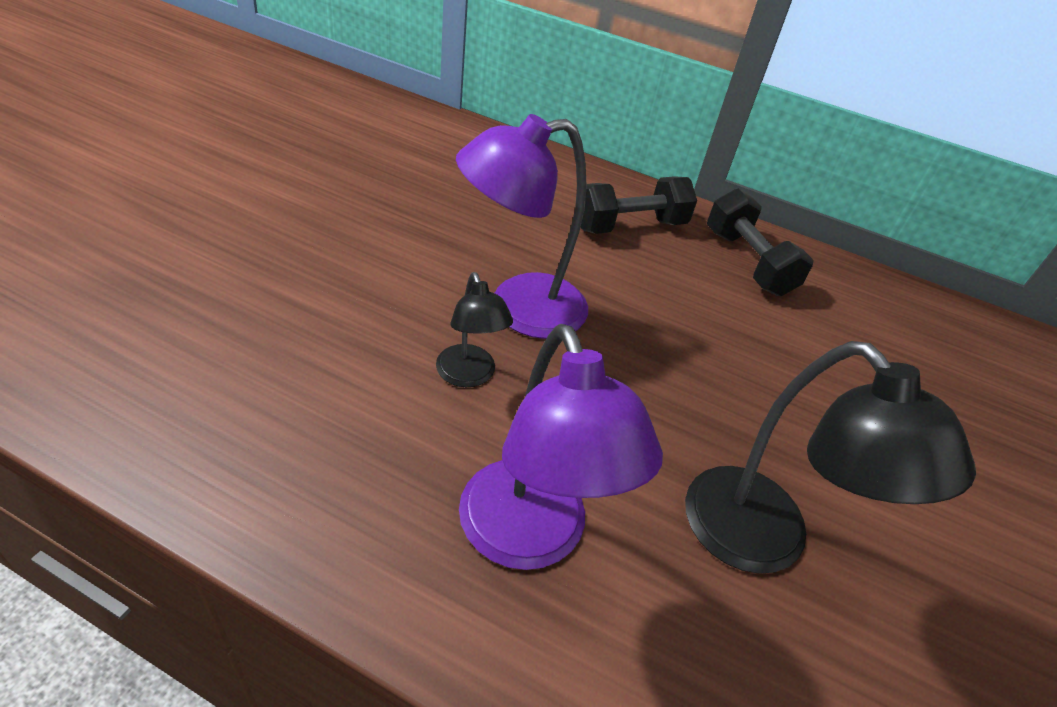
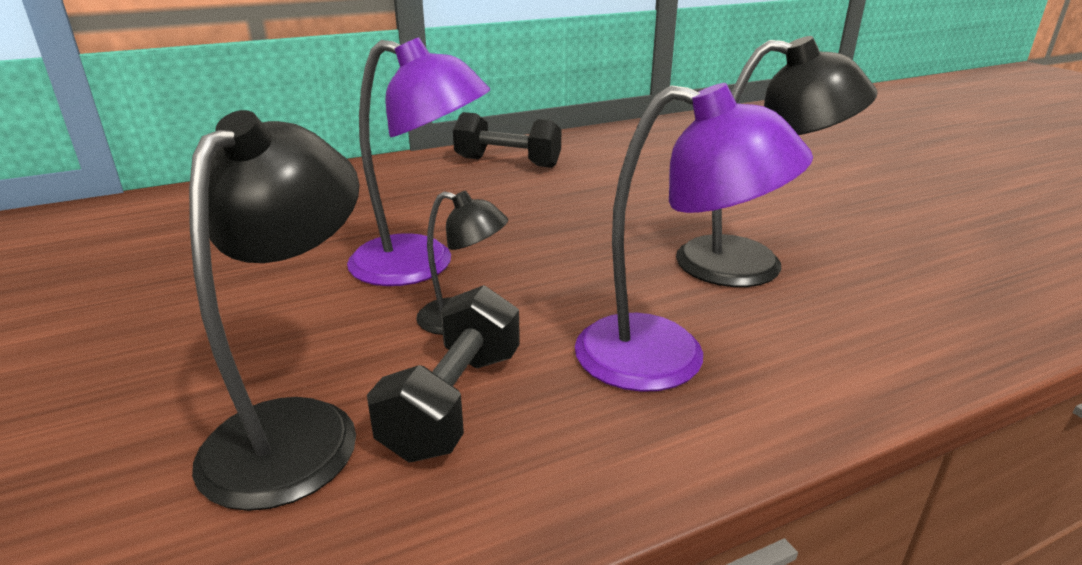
camera: 45 degrees left, 15 degrees down
purple lamp [456,114,588,339] -> purple lamp turned 90 degrees counterclockwise [347,37,490,286]
black dumbbell [581,176,697,234] -> black dumbbell moved to [367,285,520,462]
none -> black lamp [189,110,359,511]

